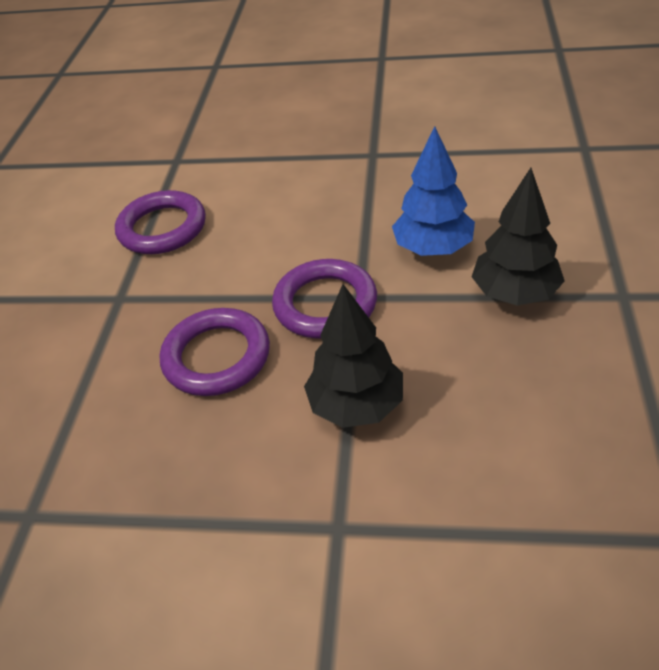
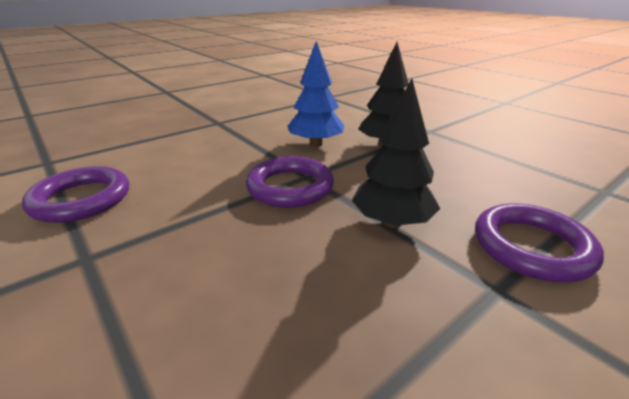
camera: 50 degrees left, 15 degrees down
purple ring [160,308,270,396] -> purple ring moved to [475,203,604,282]

